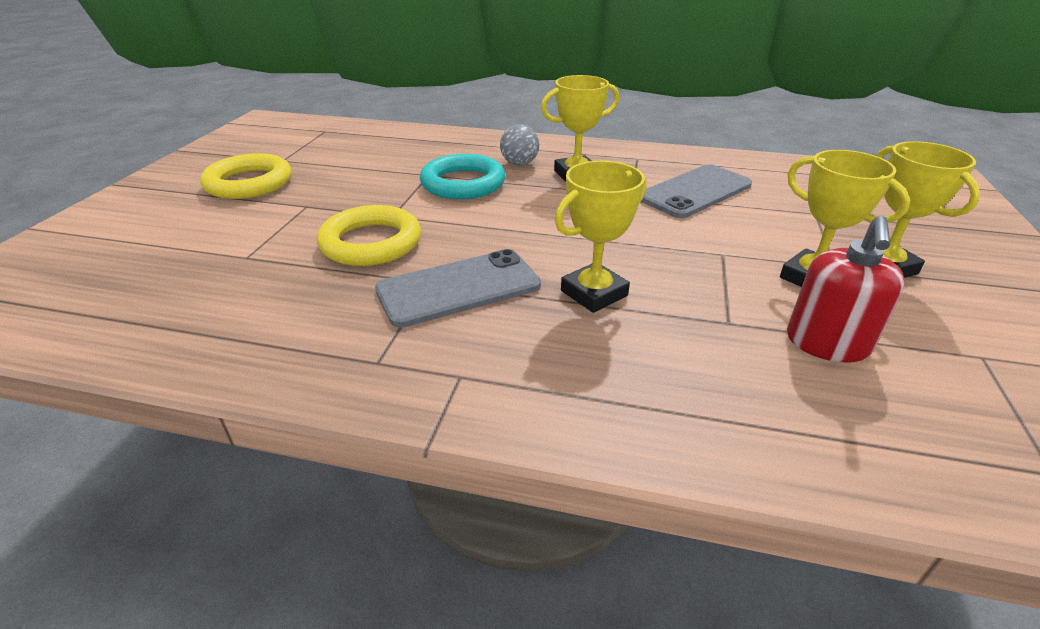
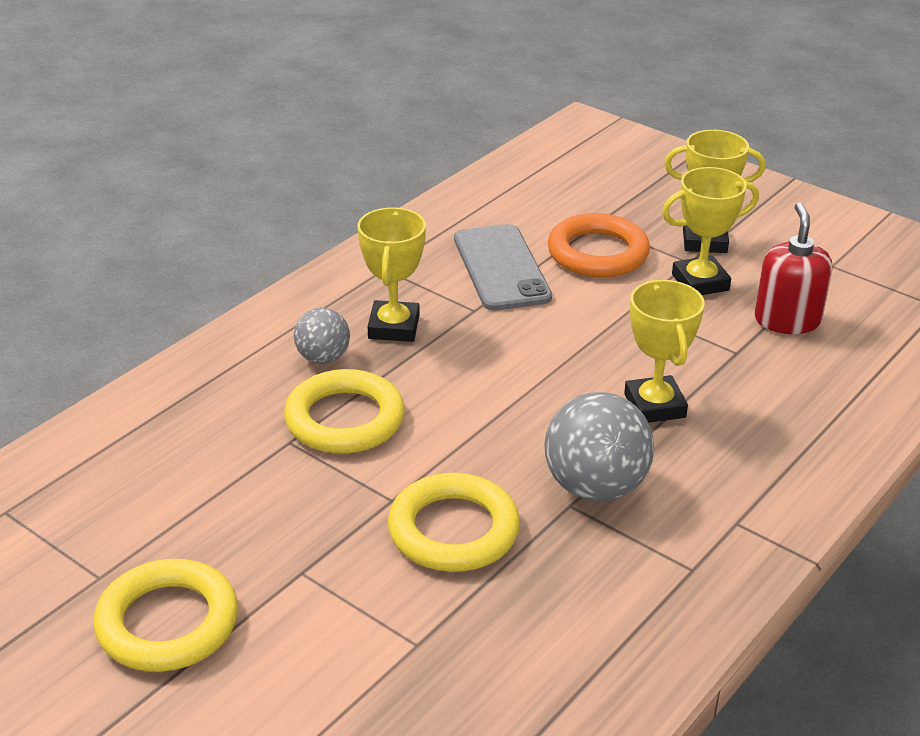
camera: 65 degrees left, 0 degrees up
grey phone [375,249,541,328] -> grey ball [544,392,654,502]
turquoise ring [420,154,505,199] -> yellow ring [284,369,405,454]
red soap dispenser [787,216,905,363] -> red soap dispenser turned 135 degrees counterclockwise [755,203,832,334]
none -> orange ring [548,213,650,278]

